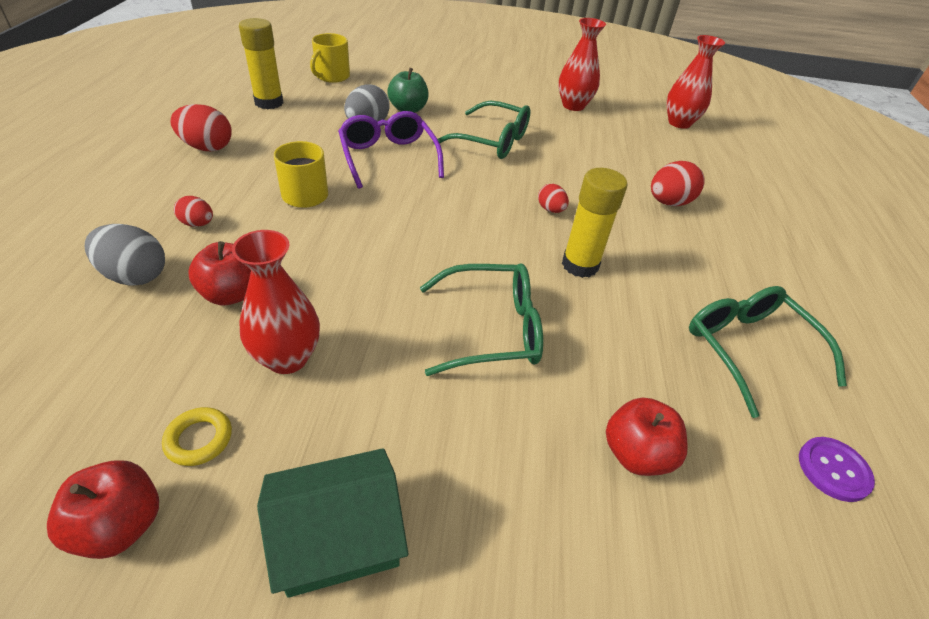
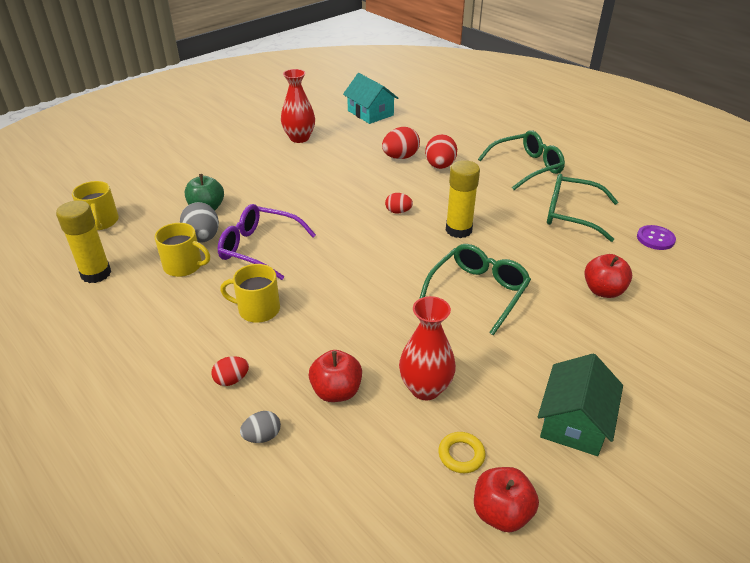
camera: 45 degrees left, 5 degrees down
grey egg [85,224,165,286] -> grey egg [240,411,281,443], size x0.59
red egg [171,104,232,151] -> red egg moved to [382,127,420,159]
green glasses [438,101,530,159] -> green glasses moved to [478,130,565,190]
red vase [666,35,725,129] -> turquoise house [343,73,398,124]
none -> yellow mug [155,223,210,277]

